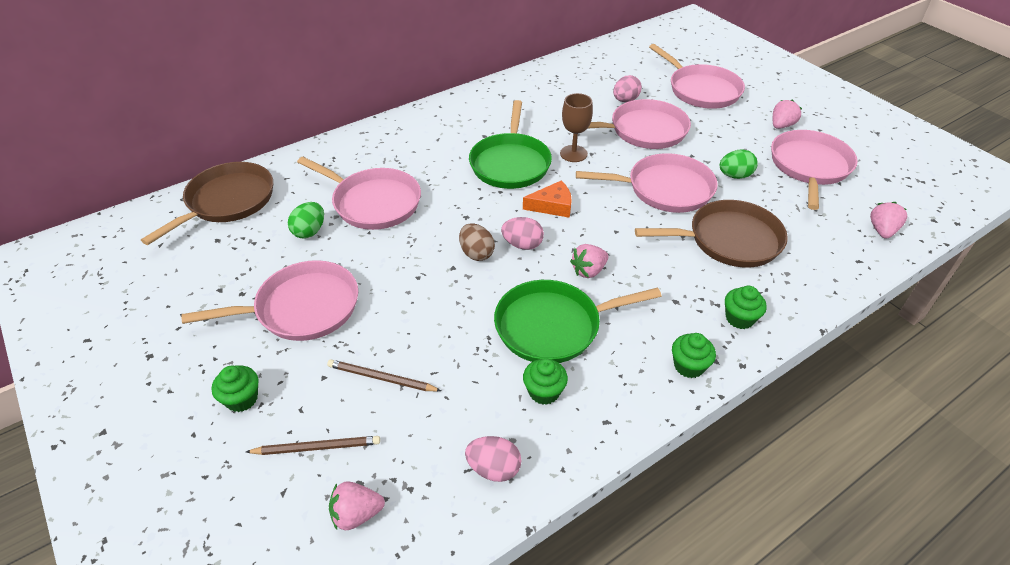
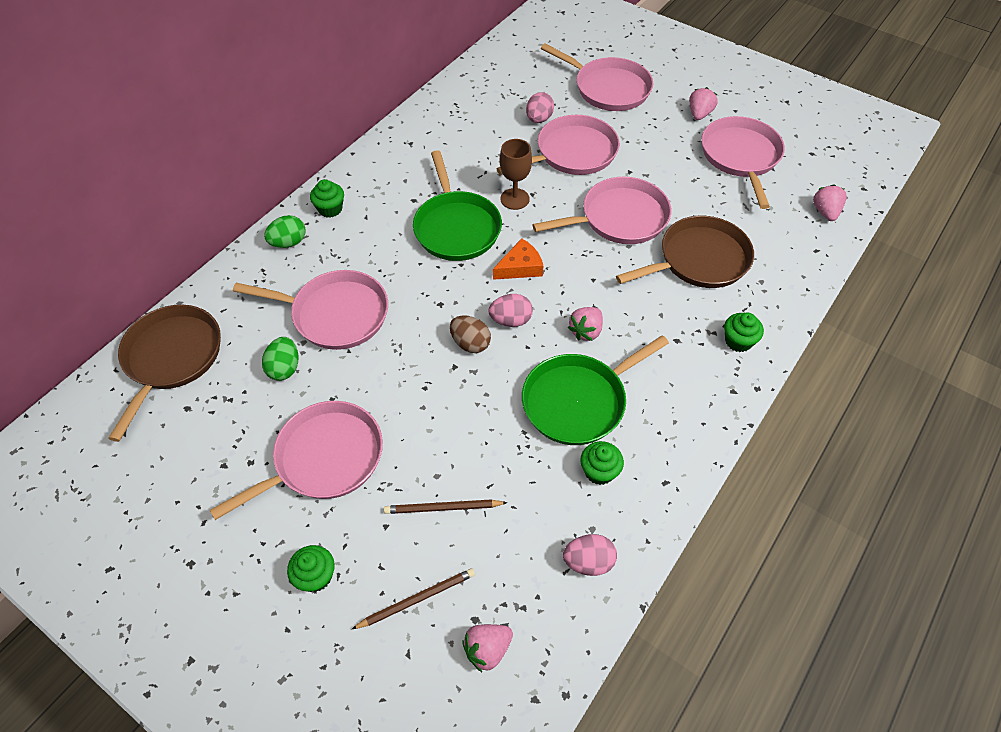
camera: 20 degrees left, 10 degrees up
green cupcake [672,333,716,378] -> green cupcake moved to [310,179,344,218]
green egg [720,149,758,179] -> green egg moved to [264,215,305,248]

